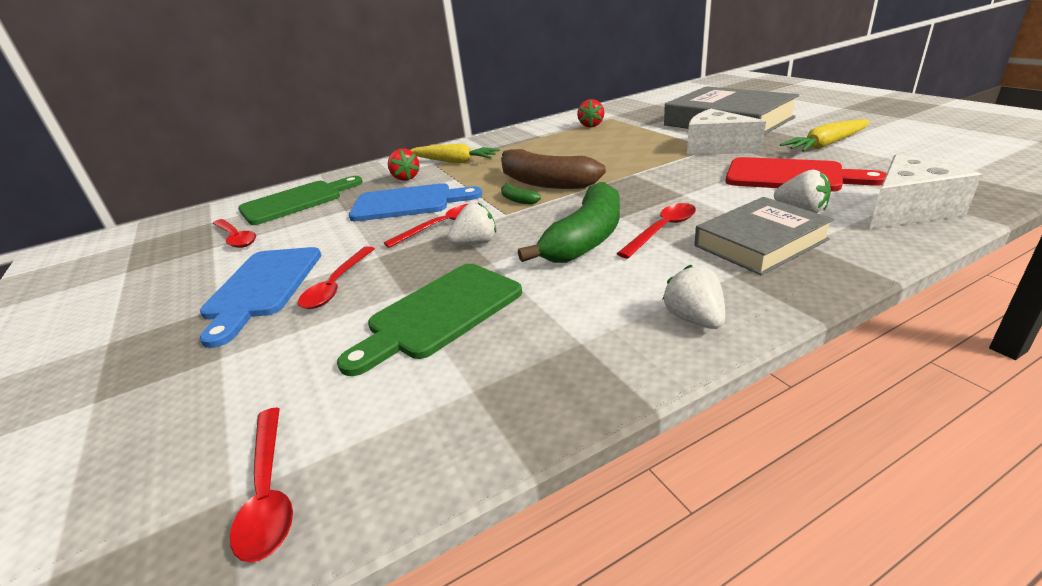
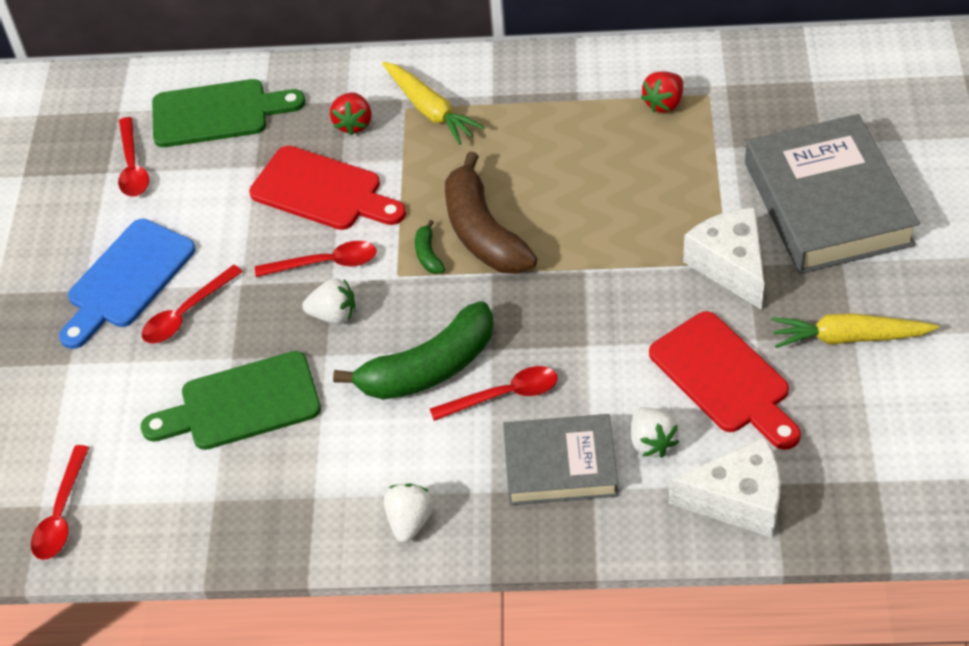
camera: 30 degrees right, 20 degrees up
blue cutting board [349,183,482,221] -> red cutting board [249,146,406,230]

